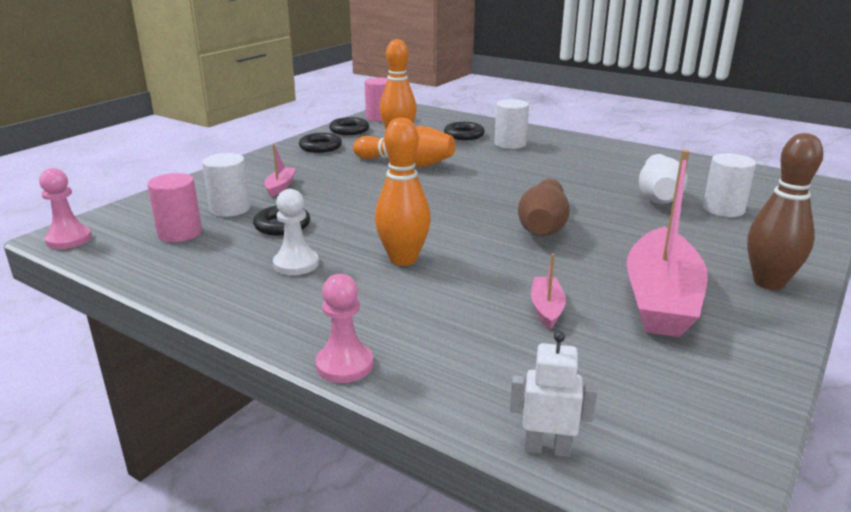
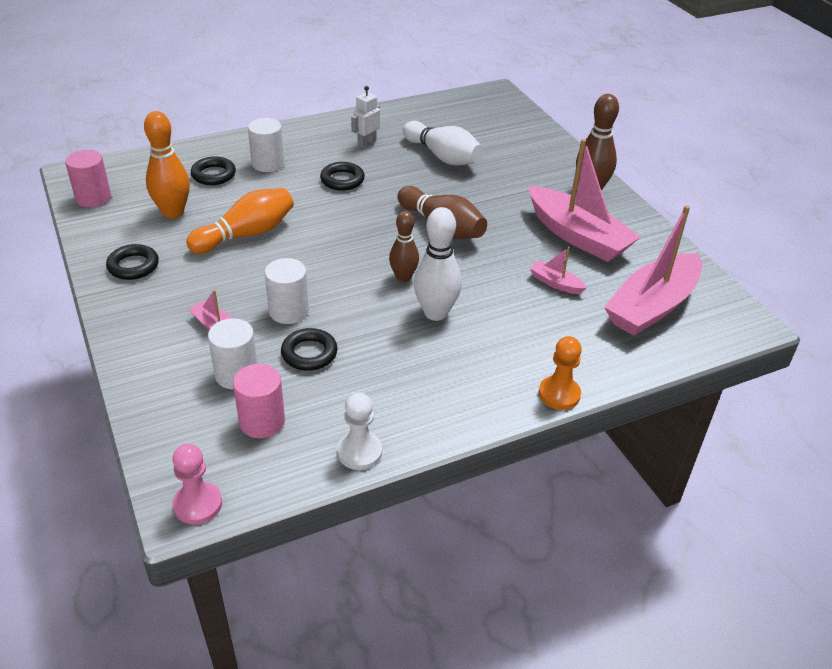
camera: 60 degrees left, 15 degrees up
white pawn [273,189,319,275] -> white pawn moved to [337,393,382,470]
pink pawn [316,274,373,383] -> orange pawn [539,336,582,410]
black ring [329,117,369,135] -> black ring moved to [320,162,365,191]
orange bowling pin [375,118,431,266] -> white bowling pin [414,207,462,321]
white robot [510,331,597,457] -> white robot moved to [351,86,380,148]
white cylinder [703,153,756,217] -> white cylinder moved to [265,258,309,324]
none -> brown bowling pin [389,211,419,282]
none -> pink boat [604,205,702,336]

